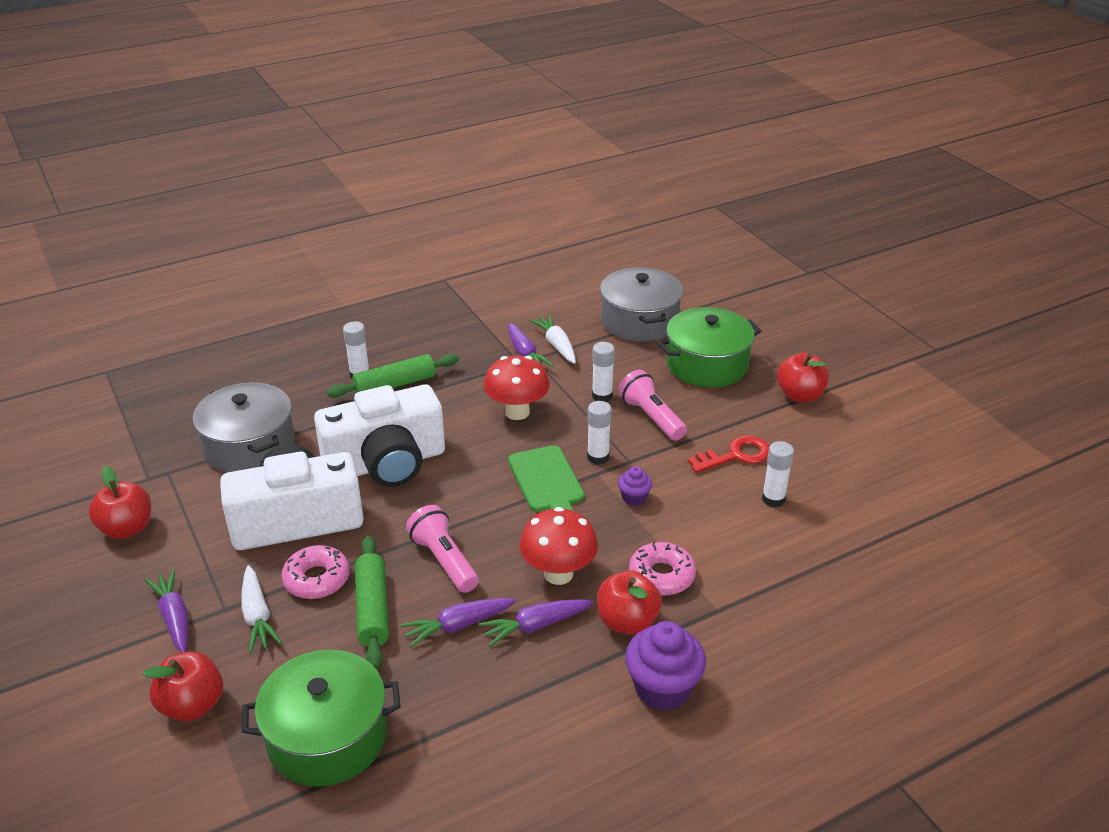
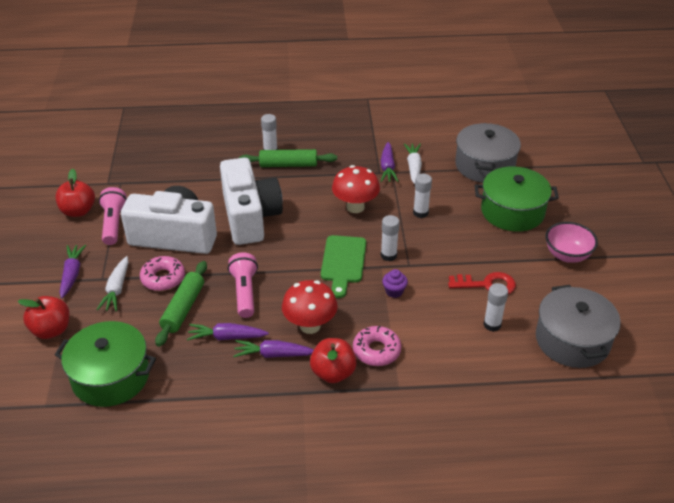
camera: 25 degrees right, 5 degrees up
grey pot [193,382,295,473] -> grey pot moved to [536,285,621,368]
white camera [314,385,445,487] -> white camera turned 105 degrees counterclockwise [220,158,283,245]
pink flashlight [618,370,687,441] -> pink flashlight moved to [99,187,127,245]
purple cupcake [625,621,706,711] -> none
red apple [777,353,829,403] -> pink bowl [546,222,598,263]

